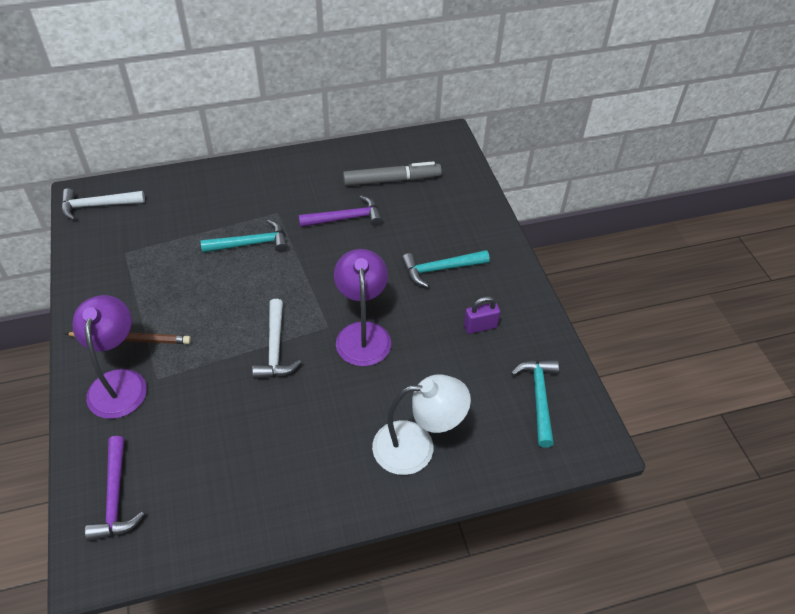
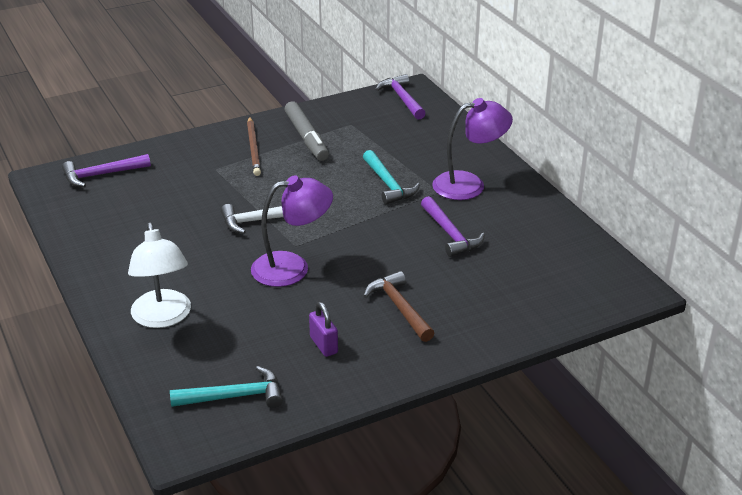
camera: 80 degrees right, 15 degrees down
white hammer [61,188,145,220] -> purple hammer [375,74,426,120]
purple lamp [72,295,147,419] -> purple lamp moved to [432,98,513,200]
grey marker [343,161,442,186] -> grey marker moved to [284,101,329,161]
turquoise hammer [402,250,490,288] -> brown hammer [363,271,435,342]

